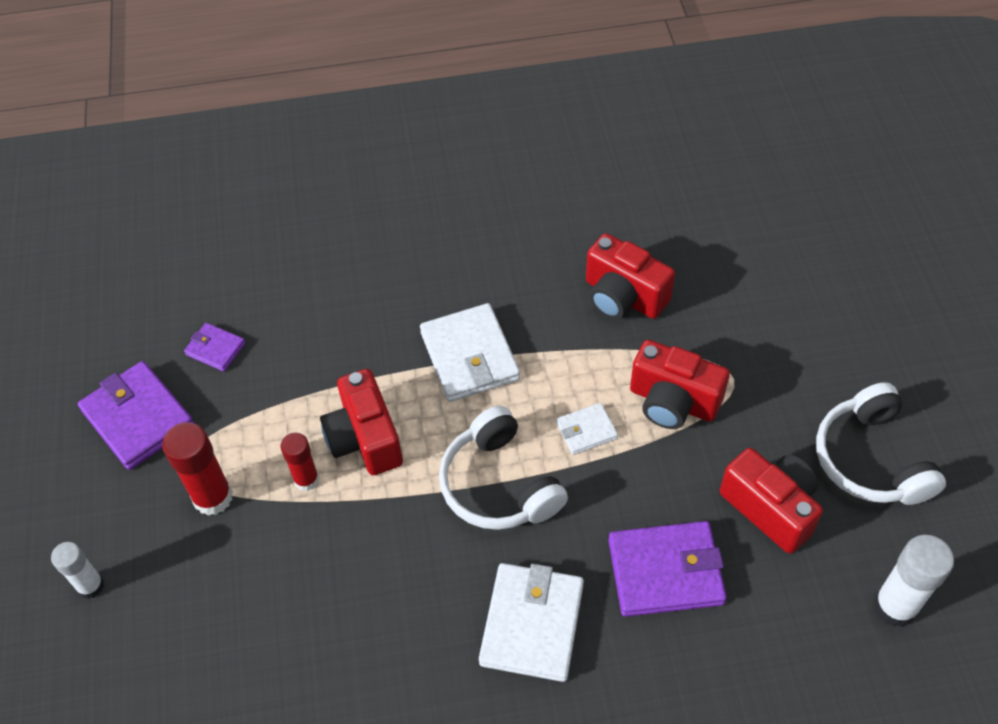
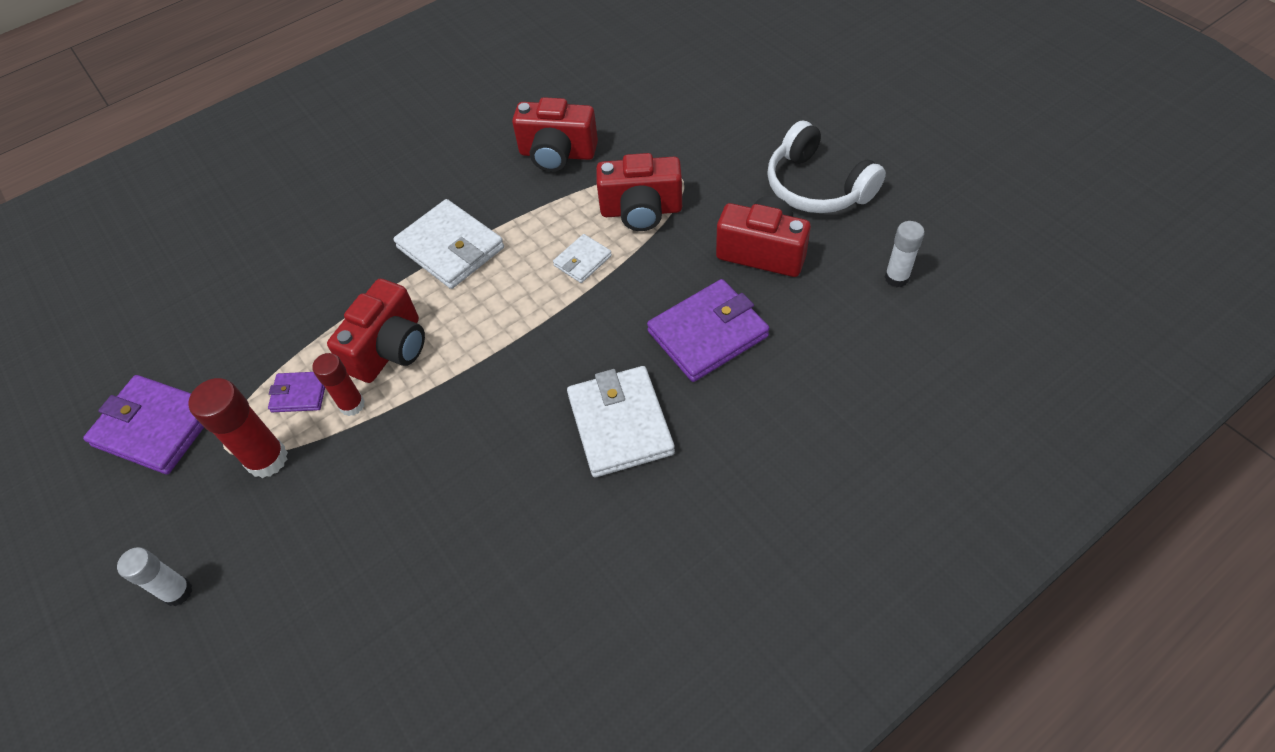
camera: 25 degrees left, 0 degrees up
purple wallet [184,323,245,372] -> purple wallet moved to [268,372,325,412]
red camera [320,369,403,475] -> red camera turned 105 degrees counterclockwise [327,279,425,383]
white headphones [439,406,568,530] -> none
white glue stick [873,535,954,627] -> white glue stick [885,221,925,287], size x0.64

